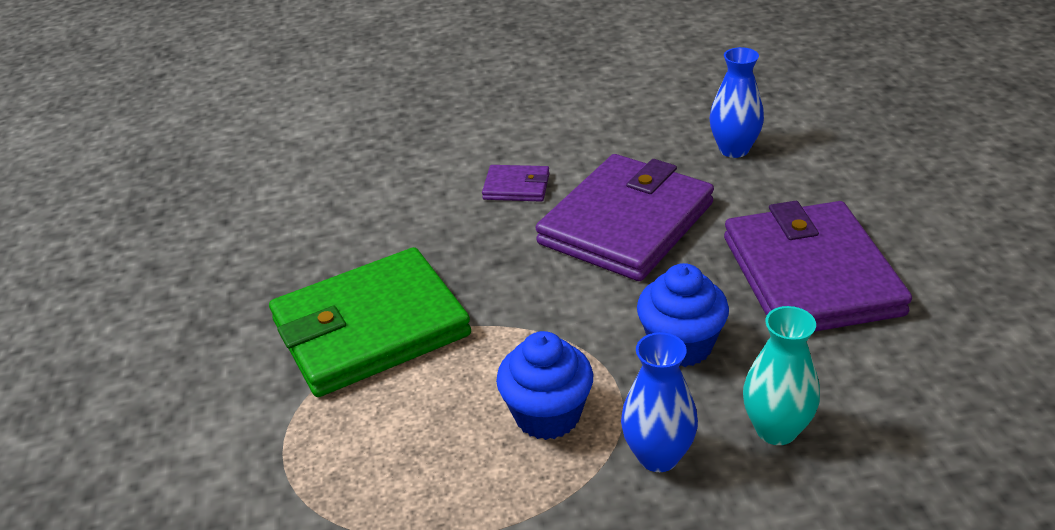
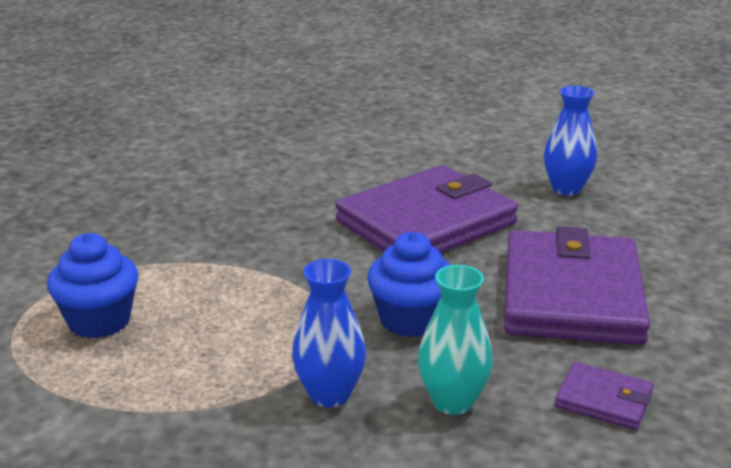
camera: 15 degrees right, 10 degrees down
green wallet [269,247,471,397] -> none
purple wallet [482,165,550,202] -> purple wallet moved to [555,362,654,430]
blue cupcake [496,331,593,440] -> blue cupcake moved to [47,233,138,339]

